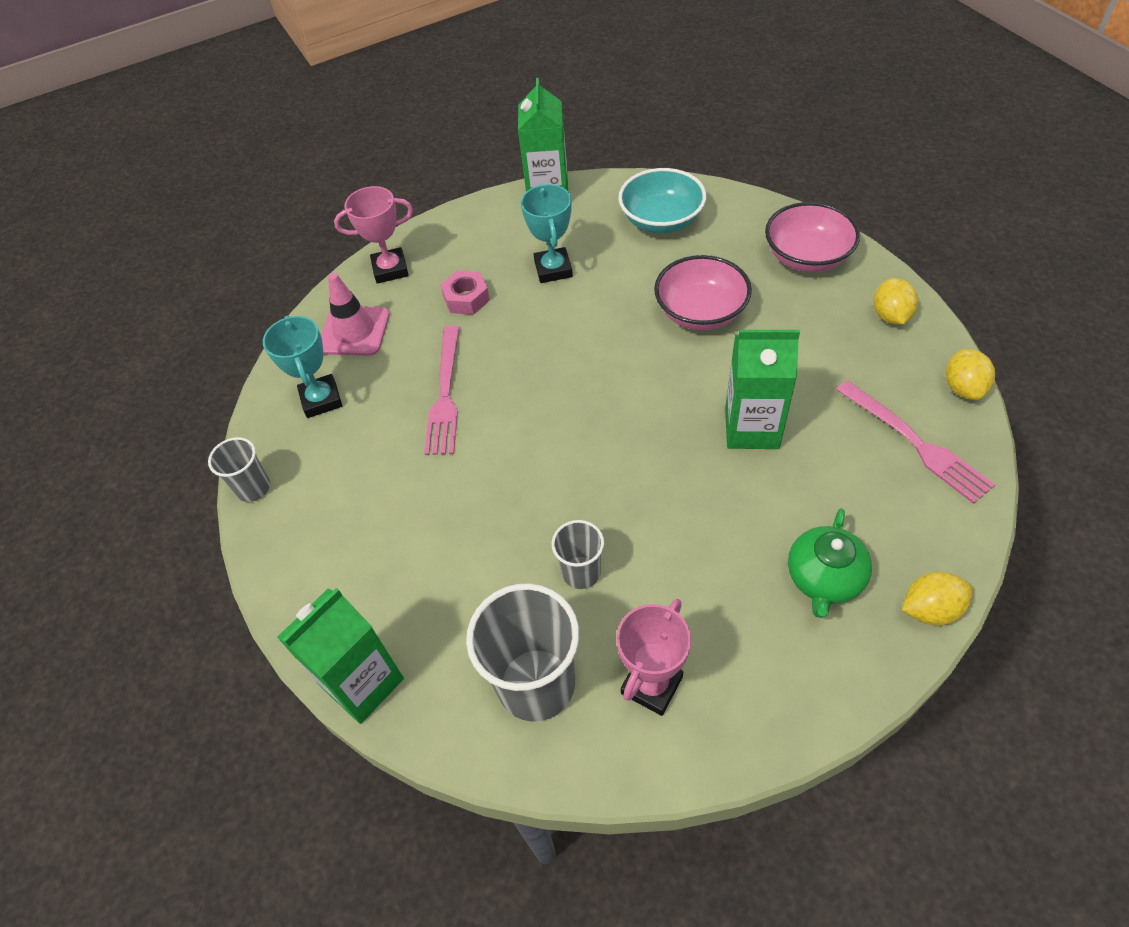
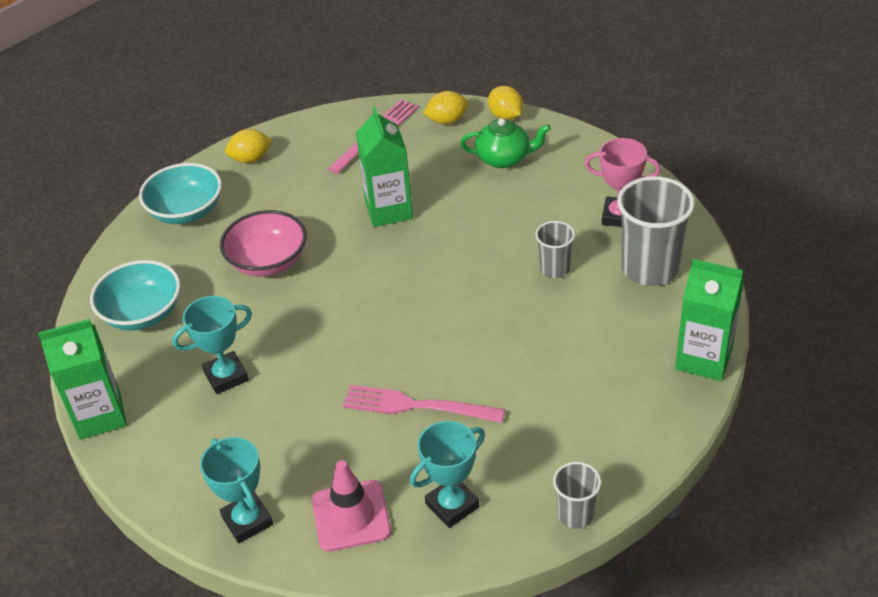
camera: 110 degrees left, 10 degrees down
pink trophy [334,186,413,284] -> turquoise trophy [200,437,273,543]
pink fork [424,325,460,455] -> pink fork turned 150 degrees counterclockwise [343,385,505,423]
pink nut [440,271,490,315] -> none
pink bowl [765,202,860,272] -> turquoise bowl [139,163,222,224]
yellow lemon [946,349,995,400] -> yellow lemon moved to [423,91,469,125]

